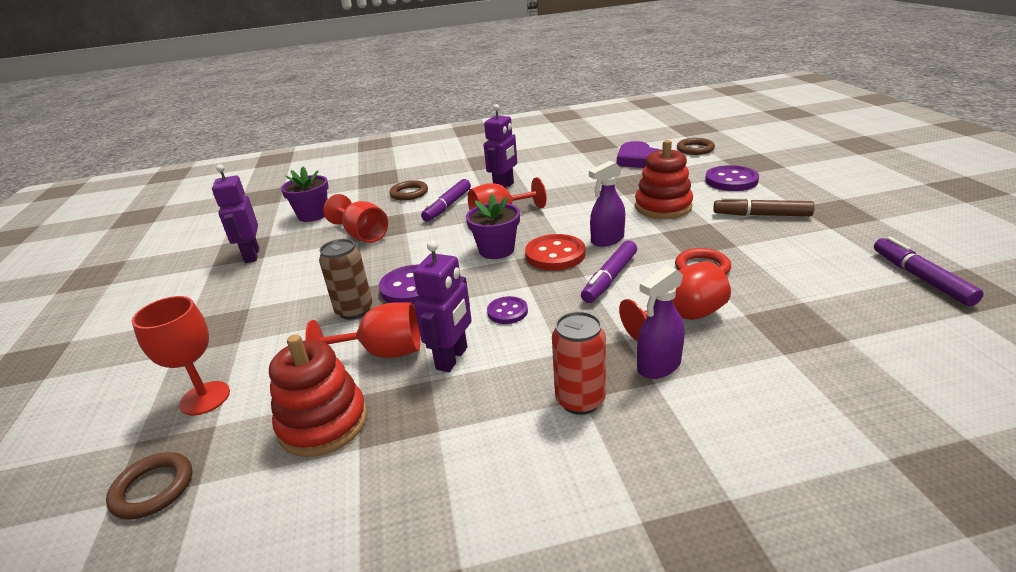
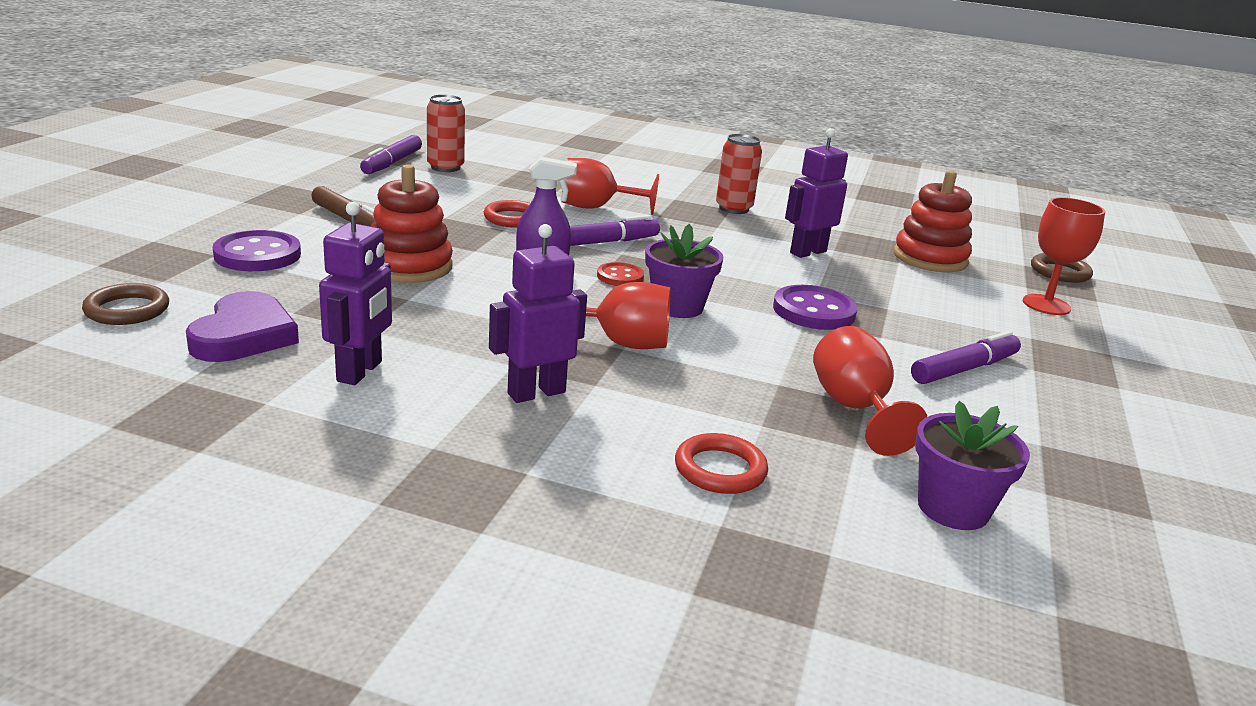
camera: 155 degrees left, 5 degrees down
purple robot [212,164,259,263] -> purple robot moved to [319,202,392,385]
red goblet [305,302,420,358] -> none
brown can [319,239,372,320] -> none
brown ring [389,180,428,201] -> red ring [675,433,768,494]
purple marker [421,179,471,222] -> purple marker moved to [911,331,1021,384]
purple button [487,296,528,324] -> none
red button [525,234,585,271] -> red button [597,262,644,286], size x0.59
purple spray bottle [637,265,685,379] -> none
none -> red can [427,94,465,172]

